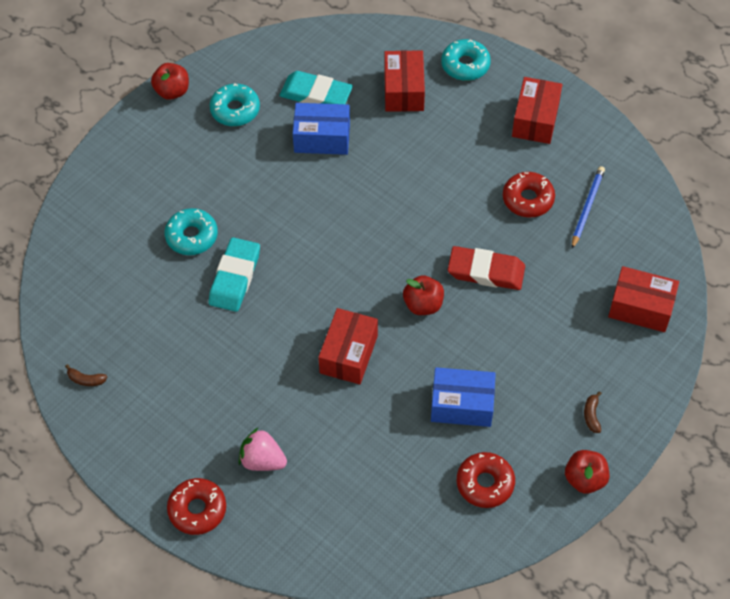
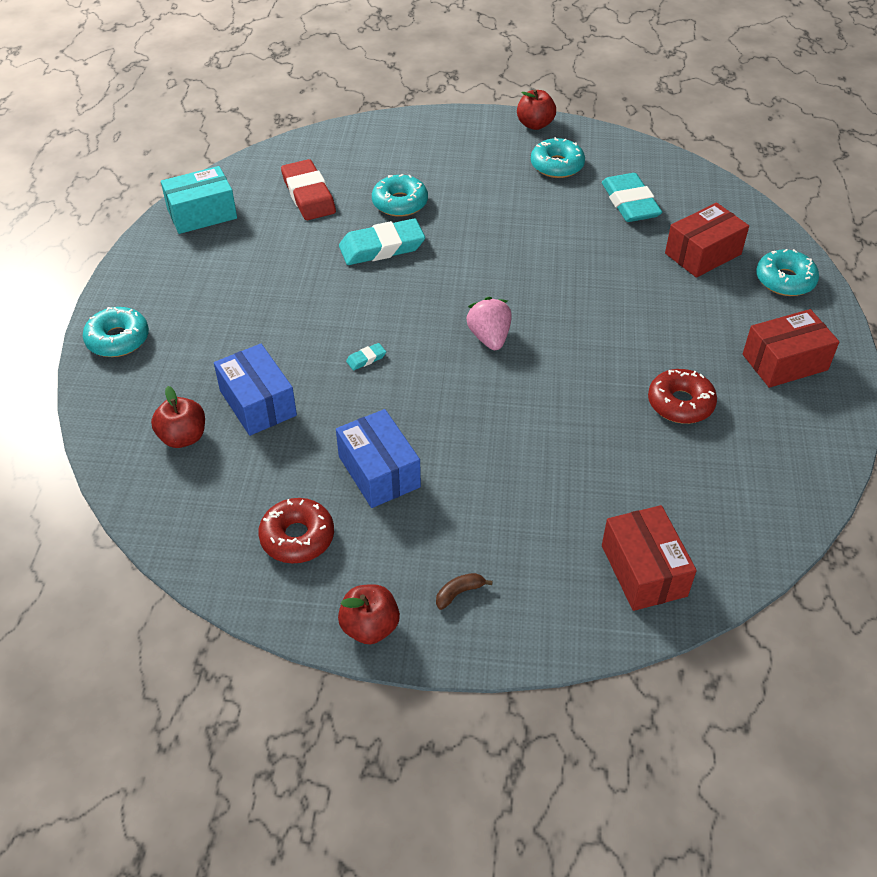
camera: 55 degrees right, 10 degrees down
brown banana [65,364,107,386] -> turquoise box [161,166,237,234]
red donut [167,478,226,535] -> turquoise donut [83,307,149,357]
pink strawberry [239,427,287,471] -> pink strawberry moved to [466,297,512,350]
blue box [293,103,350,155] -> blue box moved to [214,343,297,436]
red box [318,308,378,384] -> turquoise eraser [346,343,386,370]
red apple [403,275,444,315] -> red apple moved to [151,386,205,448]
red eraser [448,246,525,290] -> red eraser moved to [281,159,336,220]
blue pencil [572,166,605,249] -> none

